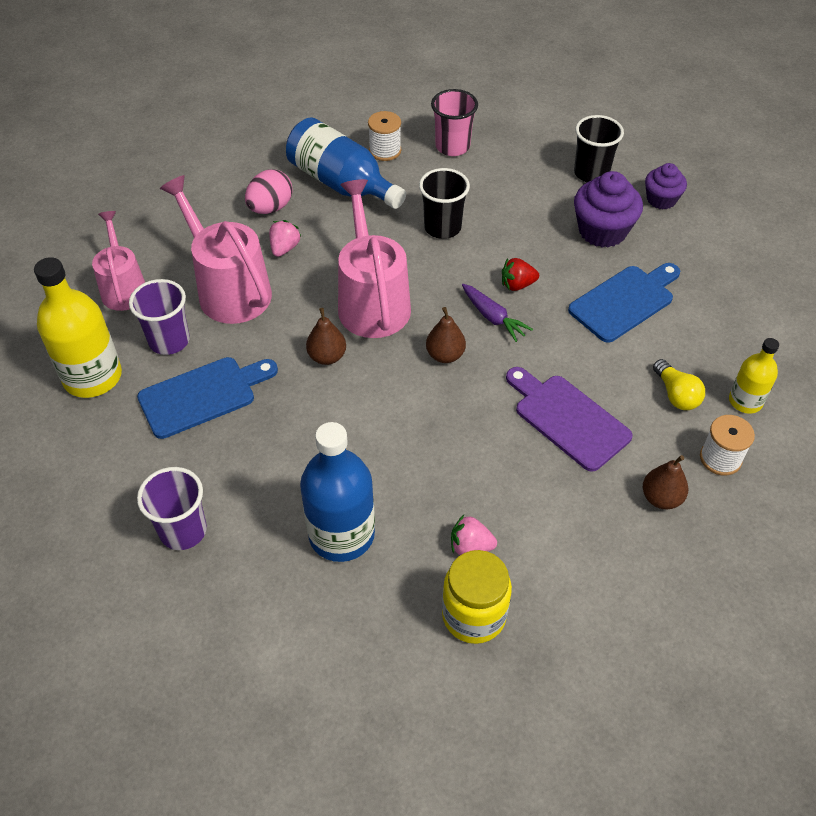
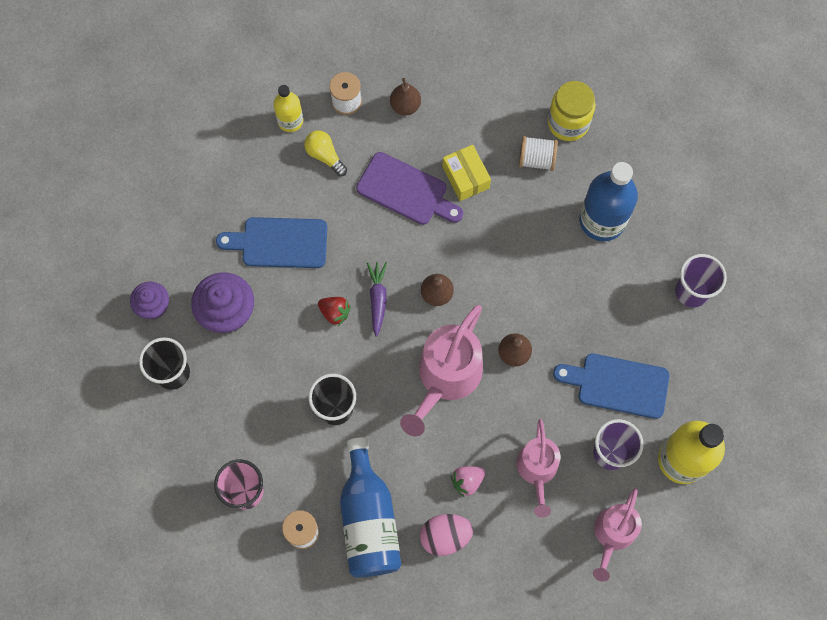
camera: 140 degrees left, 20 degrees up
pink watering can [160,175,272,324] -> pink watering can [516,419,561,517], size x0.64
pink strawberry [451,515,497,555] -> white spool [519,136,558,171]
purple cutting board [506,367,633,472] -> purple cutting board turned 60 degrees counterclockwise [356,152,463,225]
yellow light bulb [653,359,705,410] -> yellow light bulb turned 60 degrees counterclockwise [304,130,347,176]
none -> yellow box [442,145,491,201]

